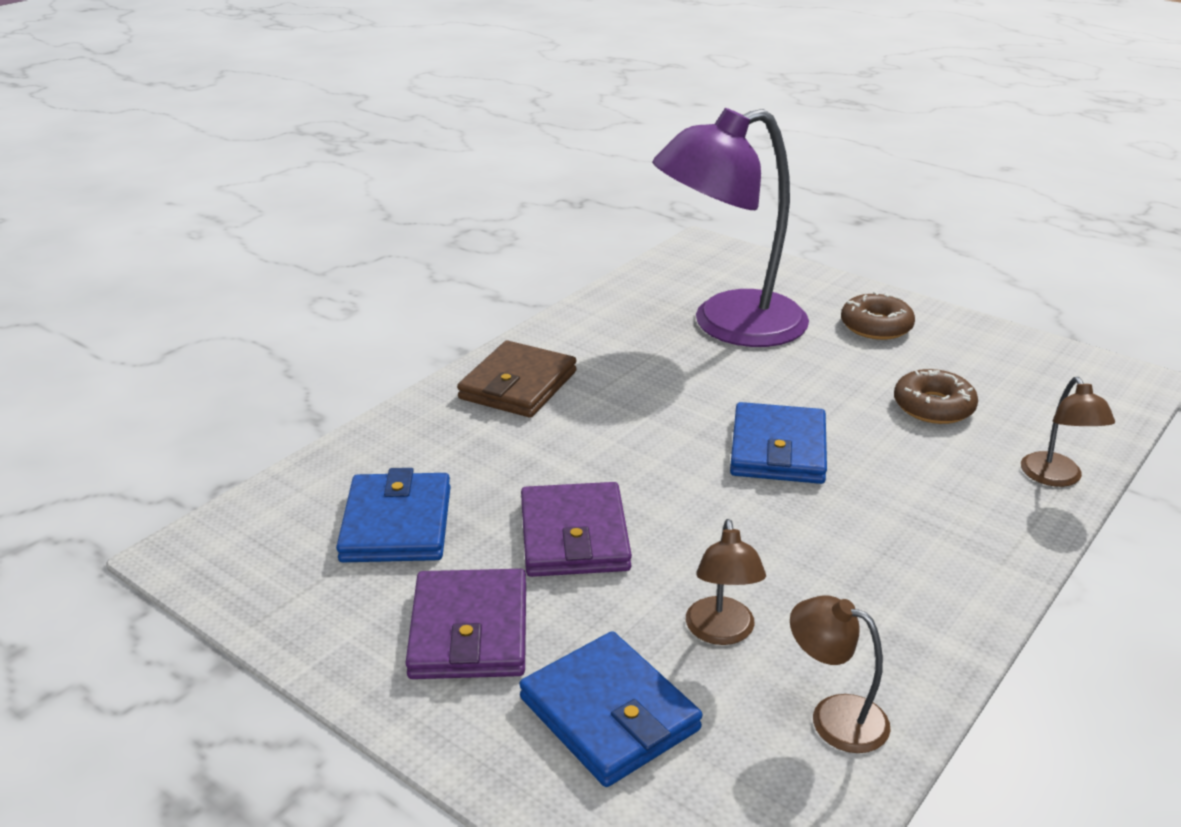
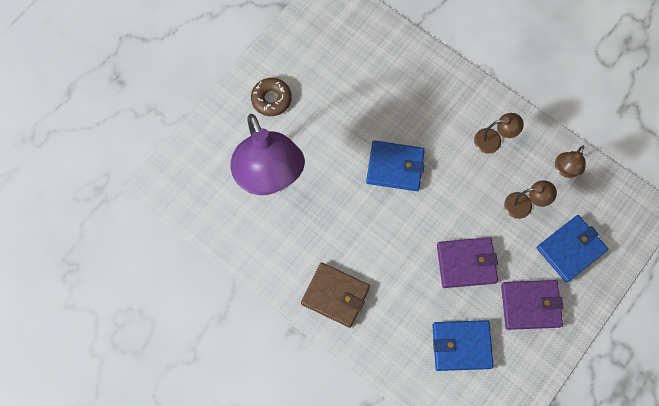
camera: 90 degrees left, 40 degrees up
brown donut [894,369,978,424] -> none
brown lamp [1021,377,1115,487] -> brown lamp moved to [474,113,524,153]

